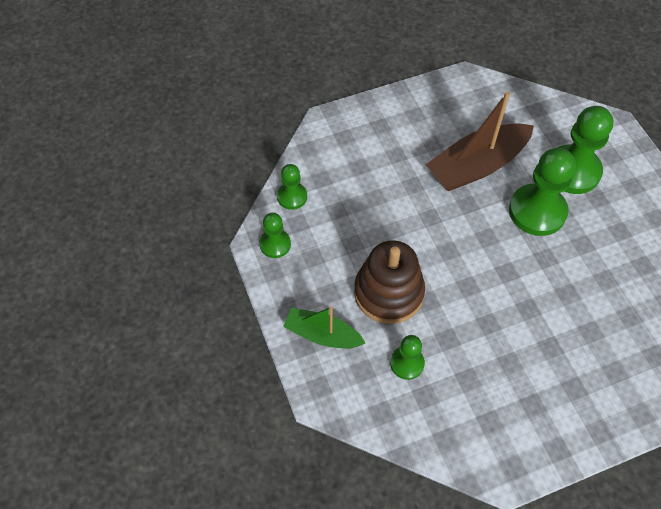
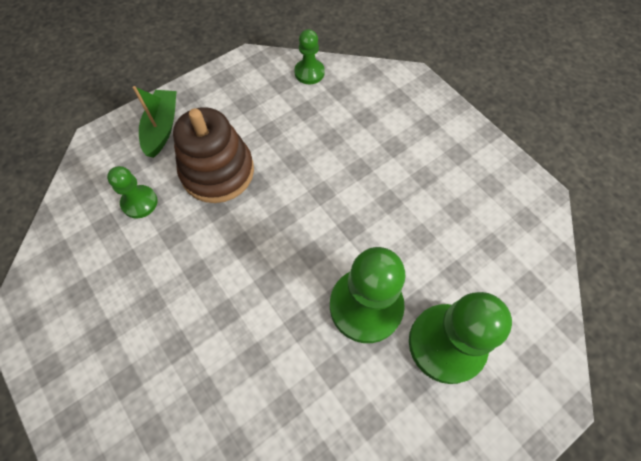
camera: 75 degrees right, 5 degrees up
green pawn [259,213,291,258] -> none
brown boat [426,91,534,191] -> none

